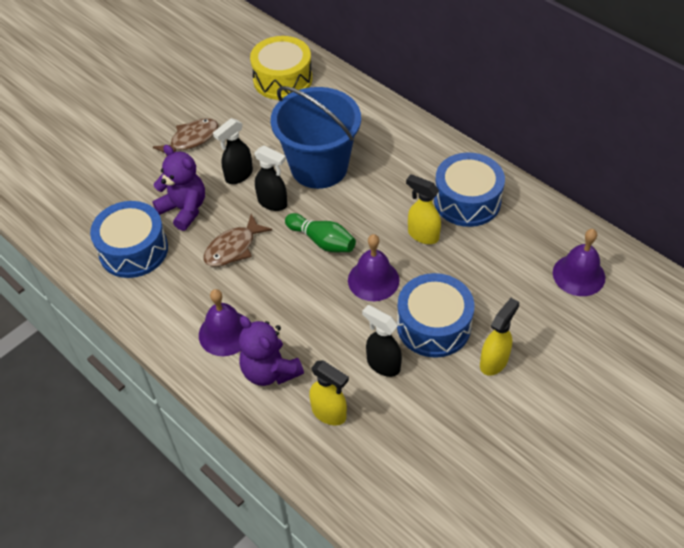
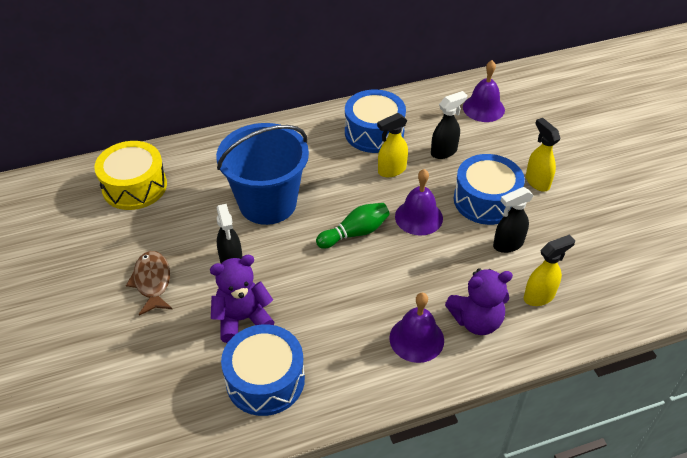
camera: 65 degrees left, 5 degrees down
brown fish [204,214,272,267] -> none
black spray bottle [254,145,287,211] -> black spray bottle moved to [431,91,467,159]

